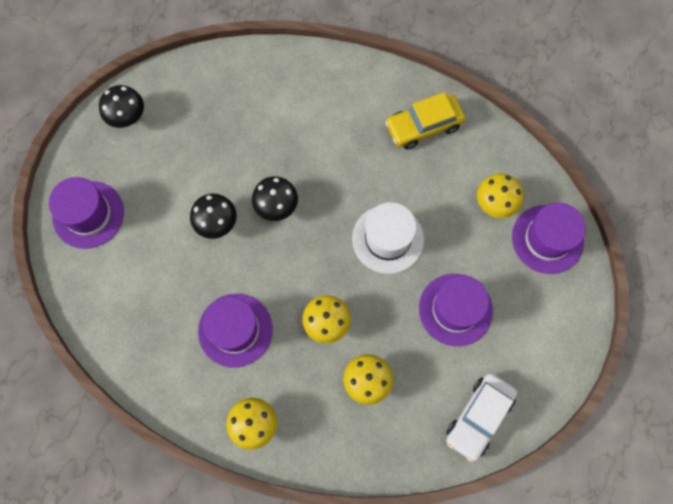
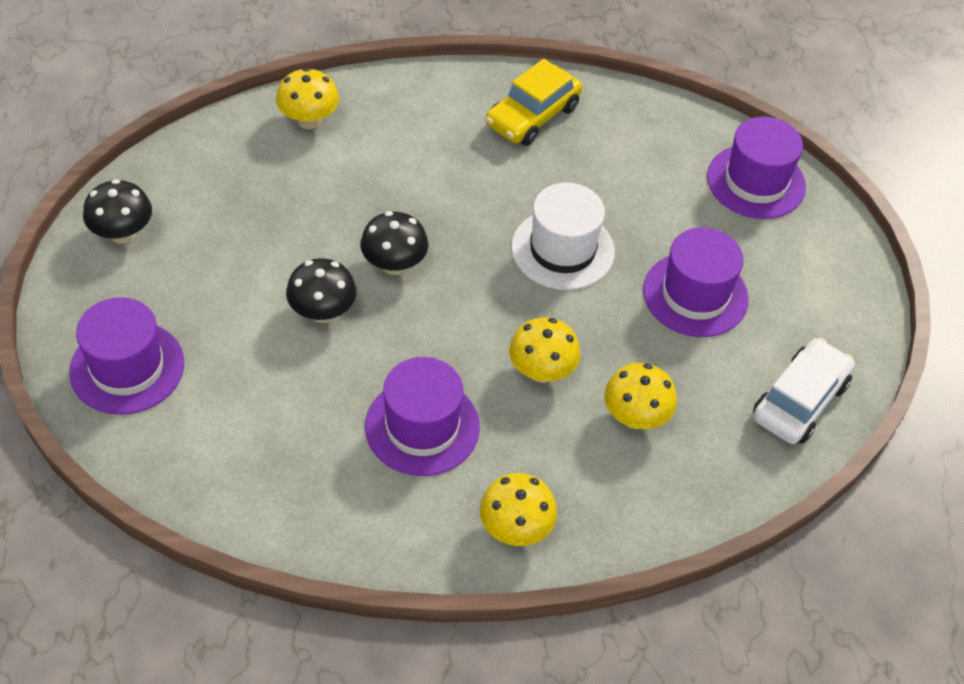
camera: 30 degrees left, 20 degrees down
white car [446,373,517,462] -> white car turned 150 degrees counterclockwise [753,338,855,444]
yellow mushroom [477,173,524,218] -> yellow mushroom moved to [276,68,339,129]

